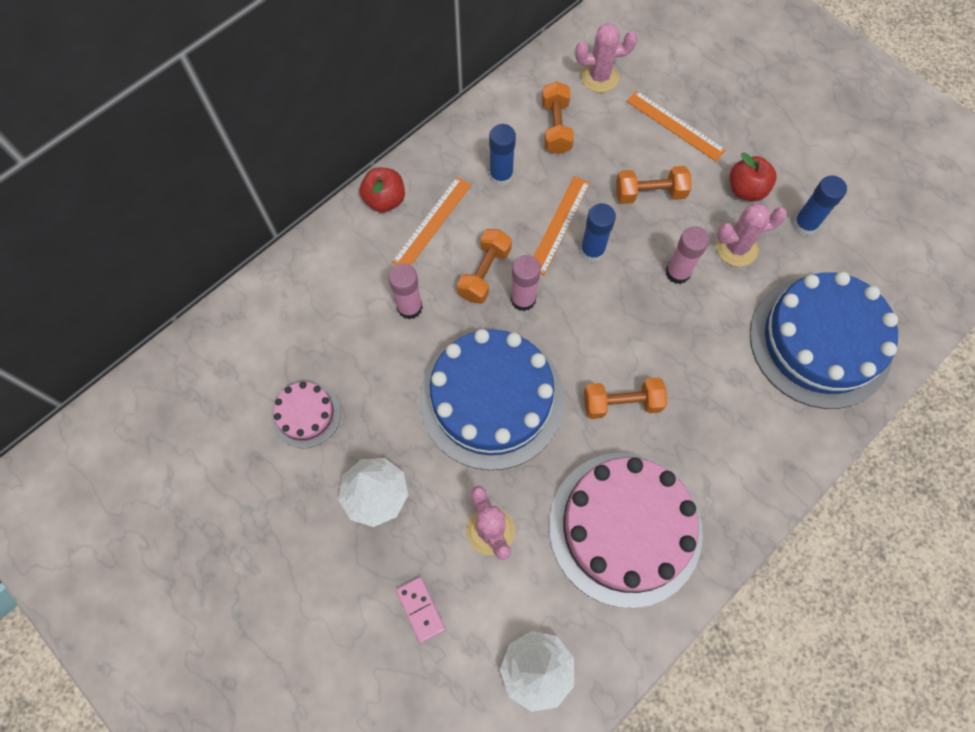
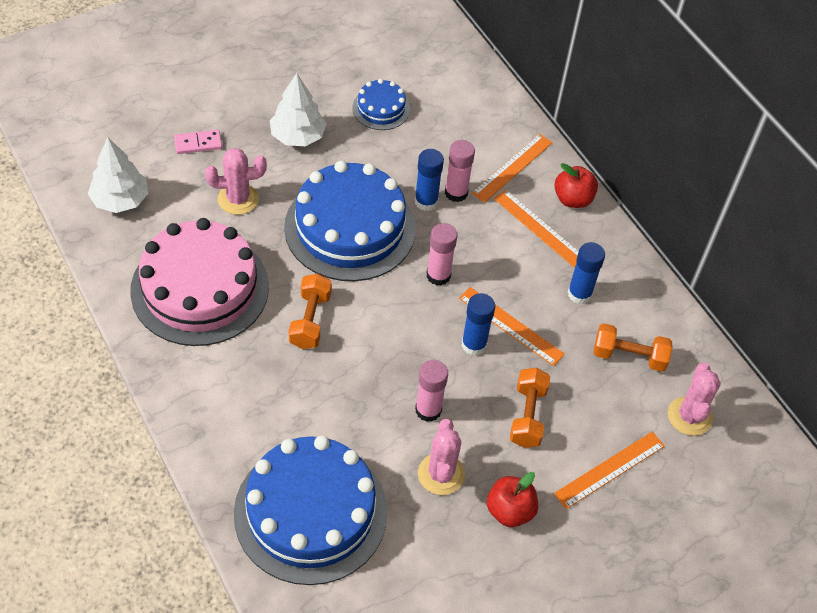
camera: 100 degrees right, 15 degrees down
pink cake [272,382,341,448] -> blue cake [352,79,410,130]
orange dumbbell [457,229,512,304] -> none
blue glue stick [793,176,847,235] -> blue glue stick moved to [415,149,444,211]
none -> orange ruler [472,134,553,203]

